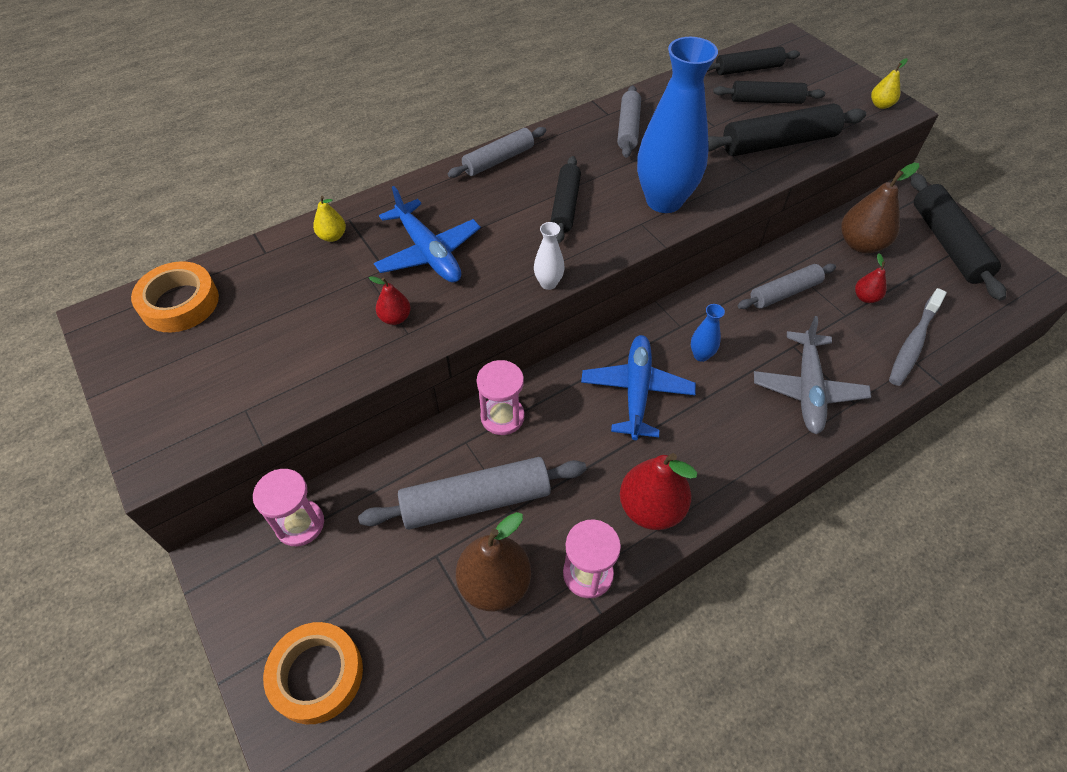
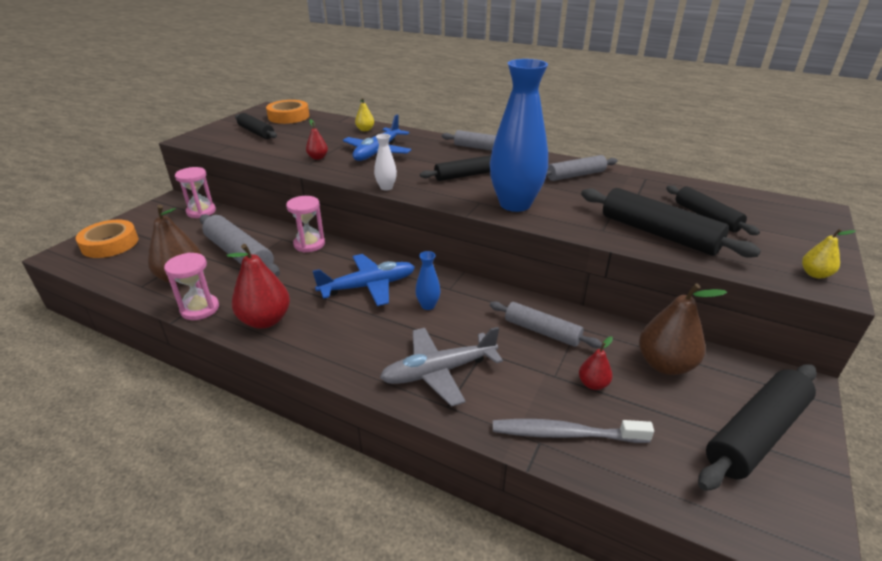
camera: 60 degrees right, 20 degrees down
black rolling pin [707,47,800,75] -> black rolling pin moved to [235,113,277,139]

